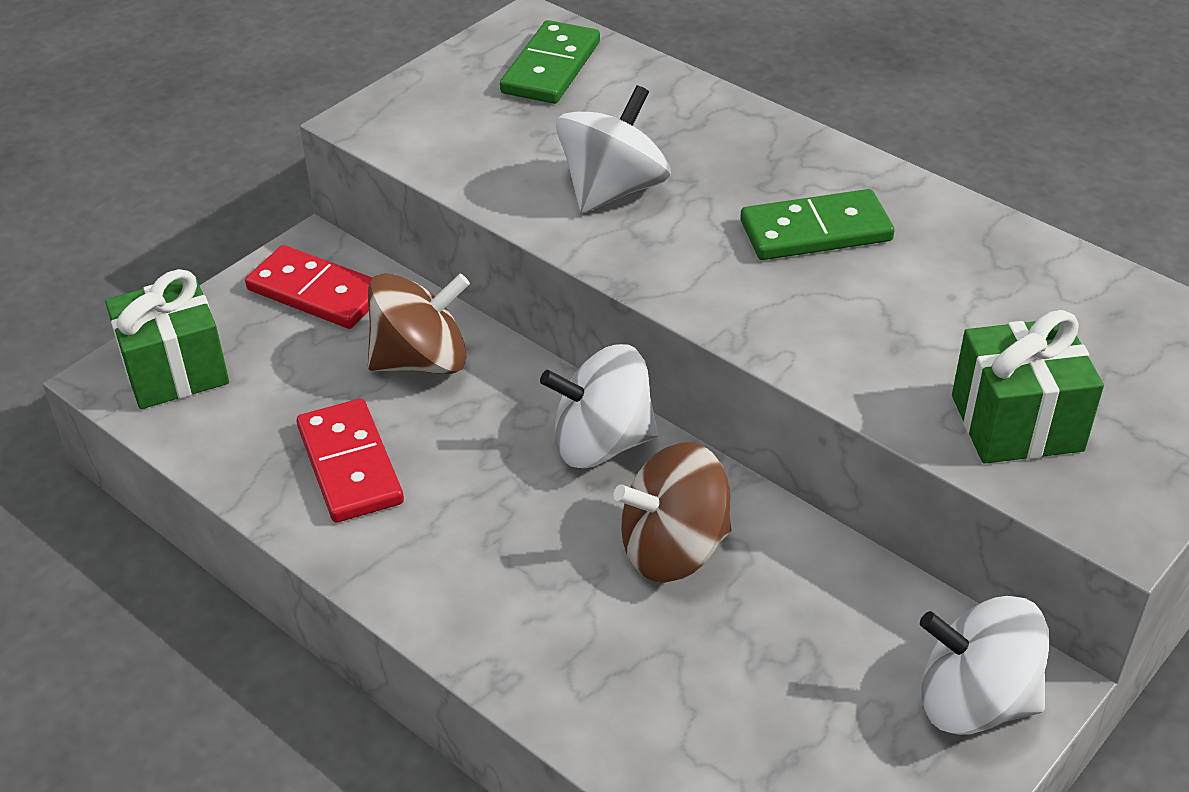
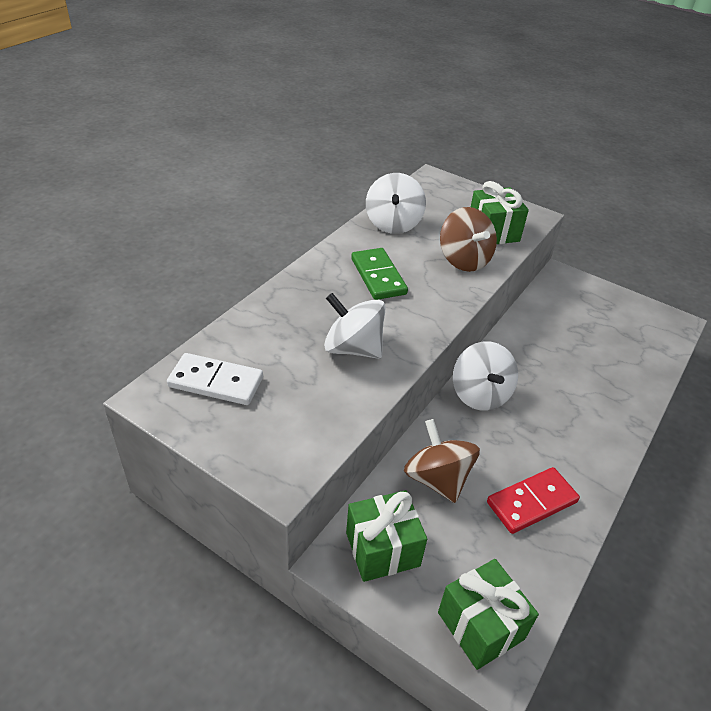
camera: 100 degrees left, 0 degrees up
red domino [245,245,372,329] -> green gift [346,490,427,582]
green domino [500,20,600,104] -> white domino [167,353,263,405]
brown spinning top [613,442,731,583] -> brown spinning top moved to [440,207,497,272]
white spinning top [920,596,1050,735] -> white spinning top moved to [366,173,426,234]

